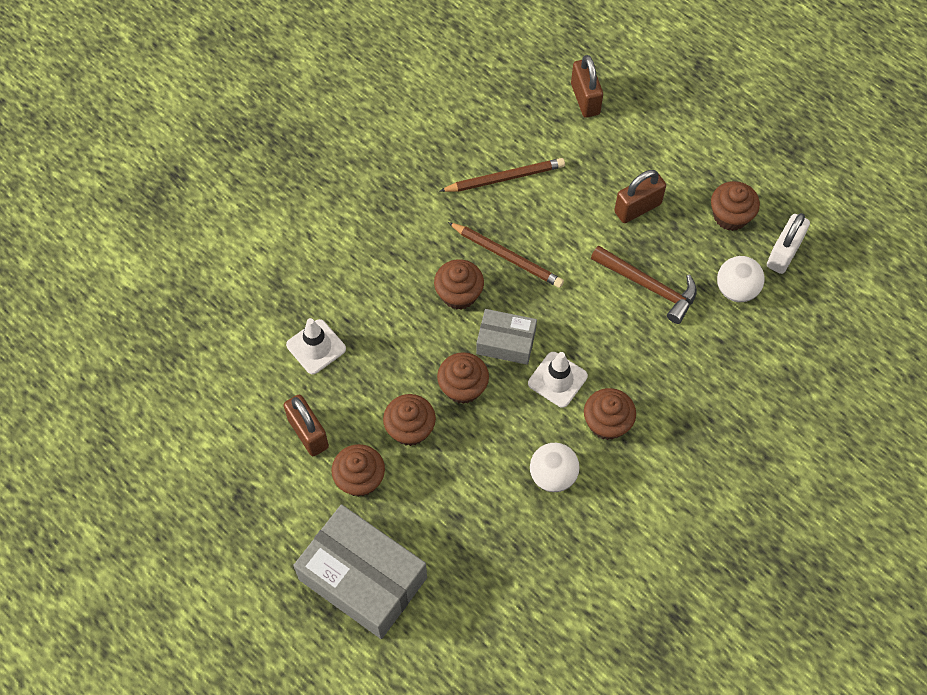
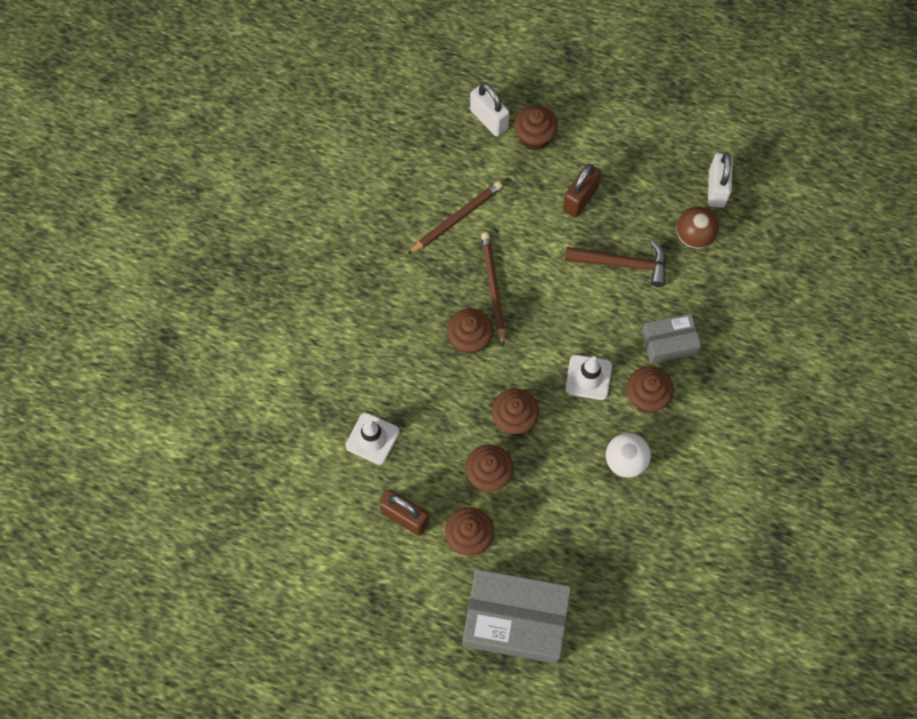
camera: 25 degrees left, 5 degrees up
brown pencil [448,222,564,288] -> brown pencil turned 105 degrees counterclockwise [481,233,505,347]
grey box [476,309,537,365] -> grey box moved to [642,314,701,364]
brown padlock [571,55,603,118] -> white padlock [470,83,510,136]
brown cupcake [711,181,760,231] -> brown cupcake moved to [514,105,558,150]
white ball [717,256,765,302] -> brown ball [677,206,719,248]

